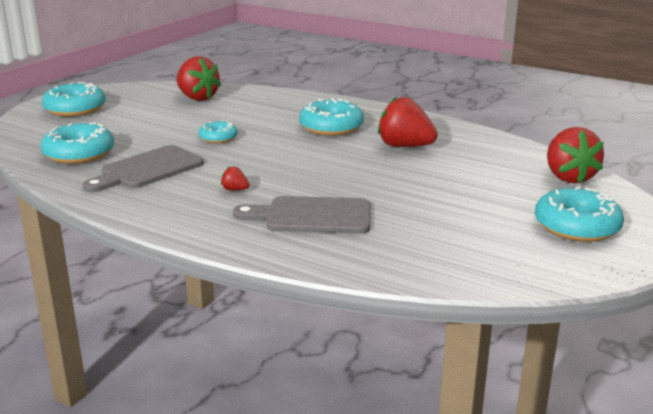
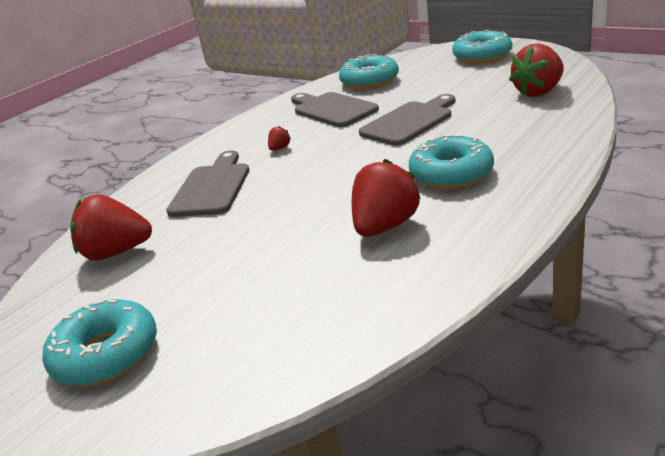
camera: 100 degrees right, 5 degrees up
turquoise donut [198,120,238,143] -> grey cutting board [359,94,455,146]
red strawberry [547,127,604,183] -> red strawberry moved to [70,194,152,261]

